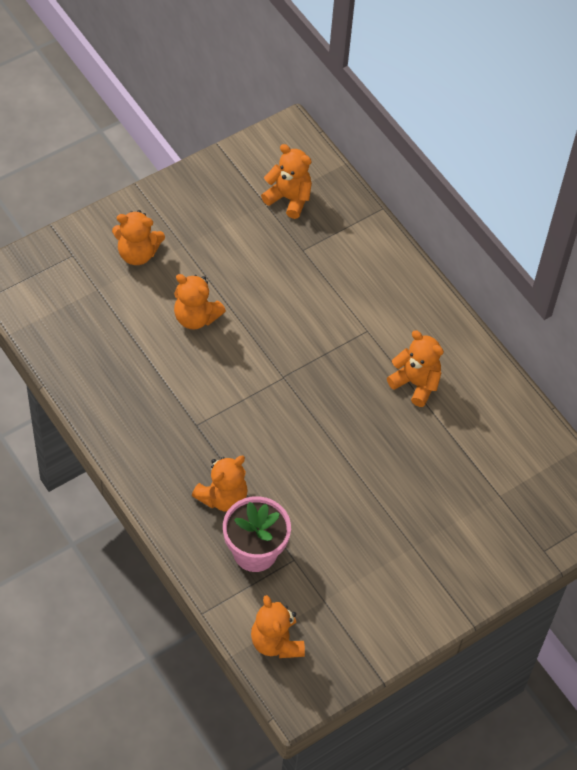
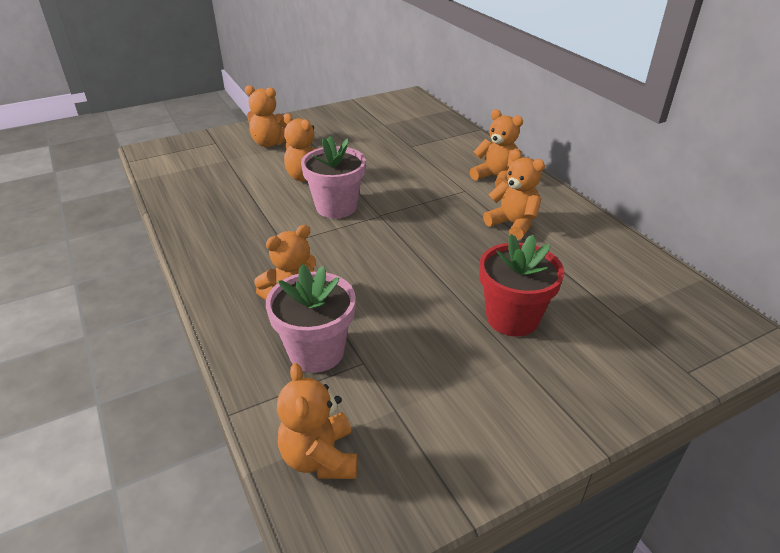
camera: 10 degrees right, 20 degrees down
orange teddy bear [261,144,312,219] -> orange teddy bear moved to [470,109,523,187]
none -> pink flower pot [301,136,366,218]
none -> red flower pot [479,234,564,337]

